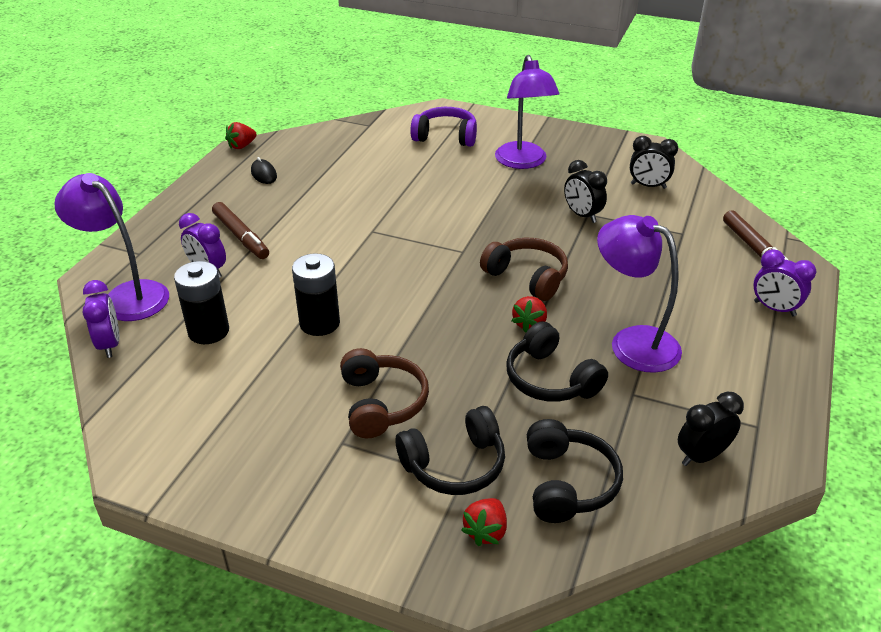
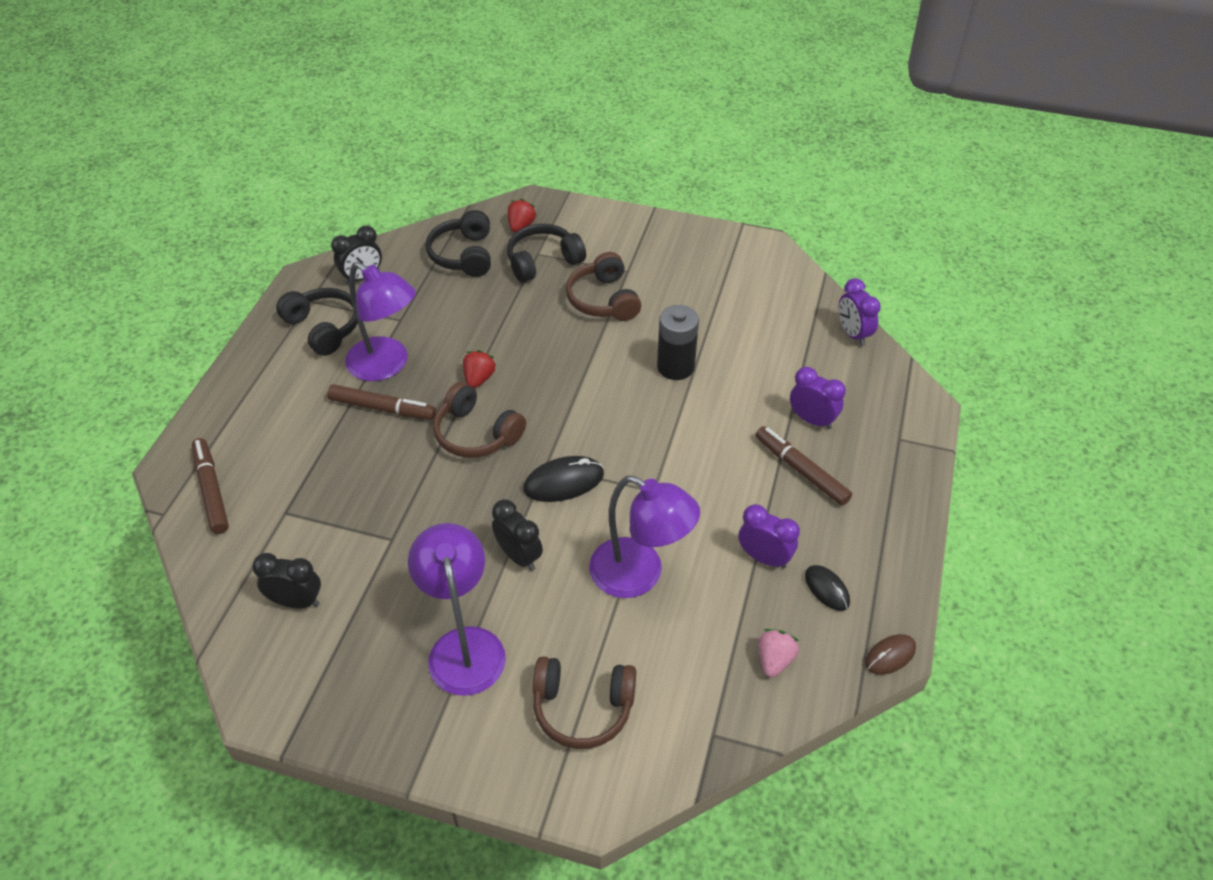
camera: 175 degrees right, 10 degrees up
purple lamp [54,173,169,321] -> purple lamp moved to [589,475,700,598]
black battery [174,261,229,344] -> none
red strawberry [225,122,257,149] -> brown mouse [865,634,916,675]
purple headphones [410,107,477,147] -> brown headphones [533,656,636,749]
black headphones [506,321,608,402] -> black headphones moved to [276,288,358,356]
black clock [564,160,607,223] -> black clock moved to [492,500,543,571]
purple clock [754,249,817,316] -> purple clock moved to [739,504,800,569]
none -> brown marker [327,384,436,420]
none -> black mouse [523,456,604,502]
none -> pink strawberry [758,629,799,678]

